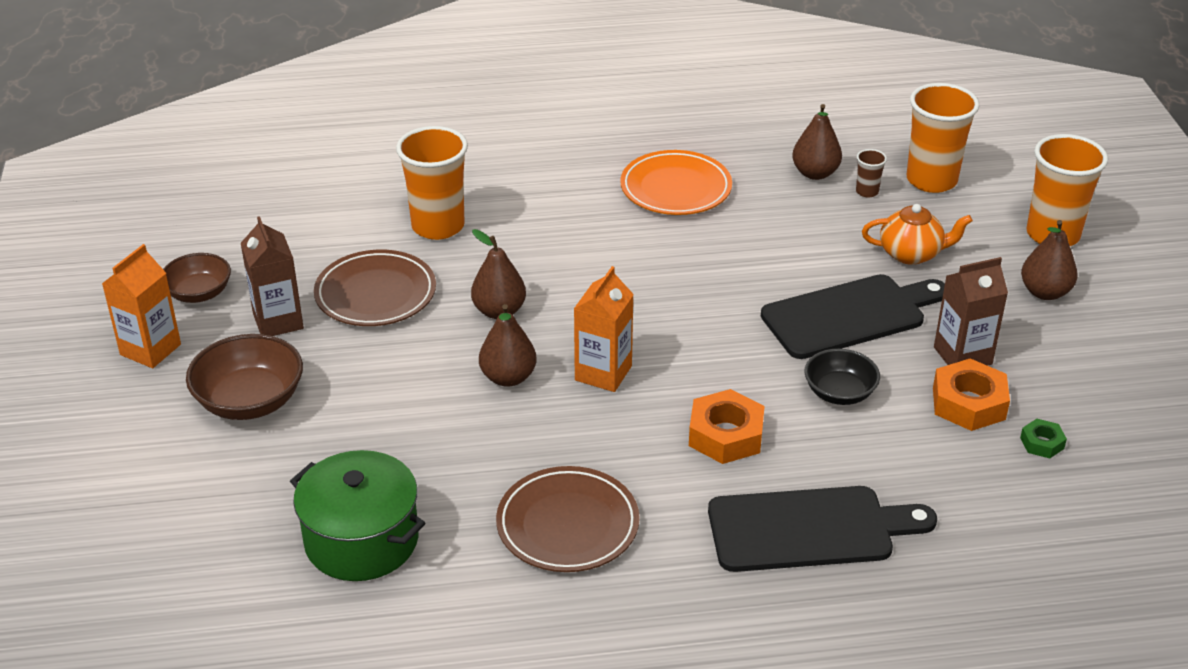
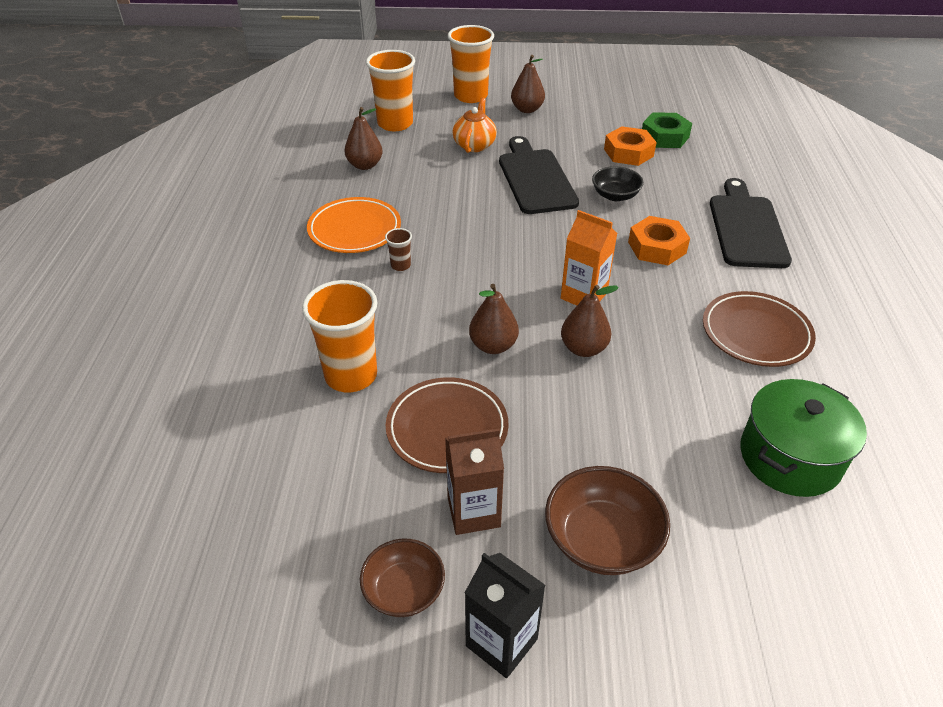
camera: 80 degrees left, 5 degrees up
orange carton [102,244,181,368] -> black carton [465,553,545,678]
brown cup [856,149,887,198] -> brown cup moved to [385,228,412,271]
brown carton [934,257,1008,366] -> none
green nut [1020,419,1067,458] -> green nut [642,112,692,148], size x1.88

